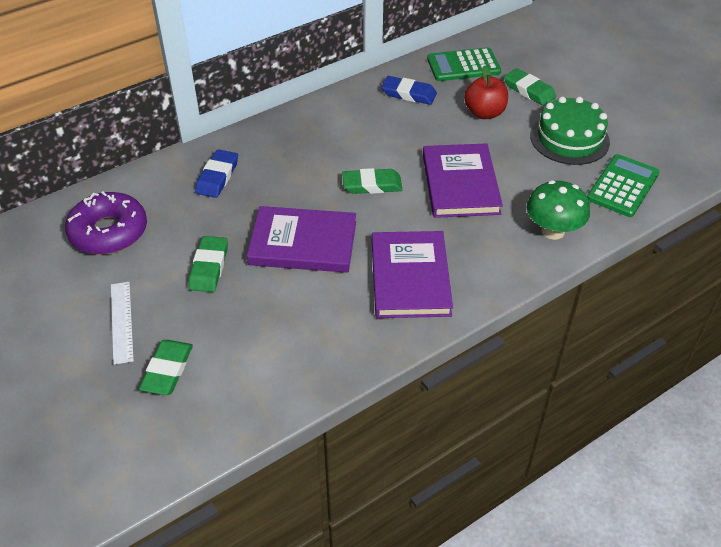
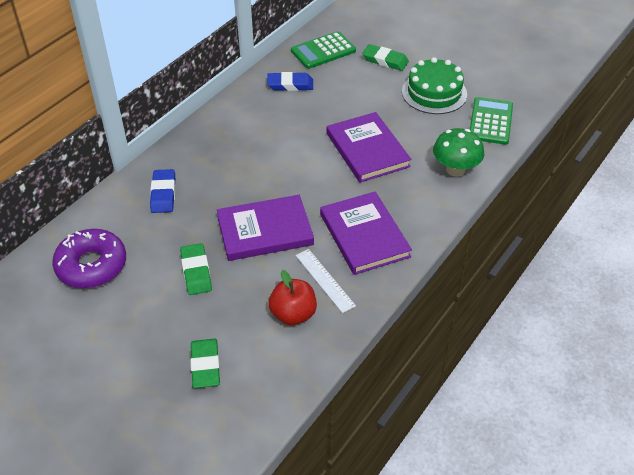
camera: 20 degrees left, 0 degrees up
white ruler [111,282,134,365] -> white ruler moved to [296,249,356,313]
green eraser [342,168,403,194] -> none
red apple [464,65,508,119] -> red apple moved to [268,270,317,326]

